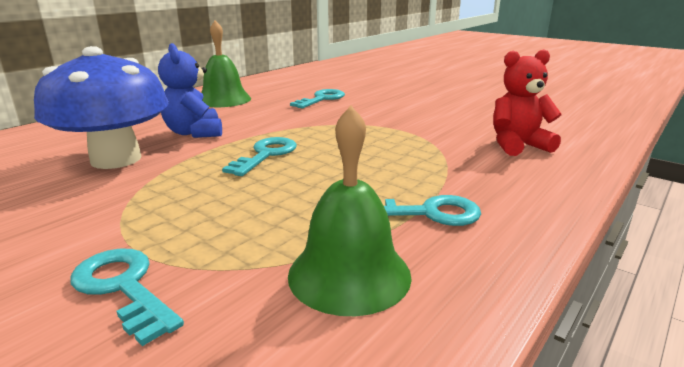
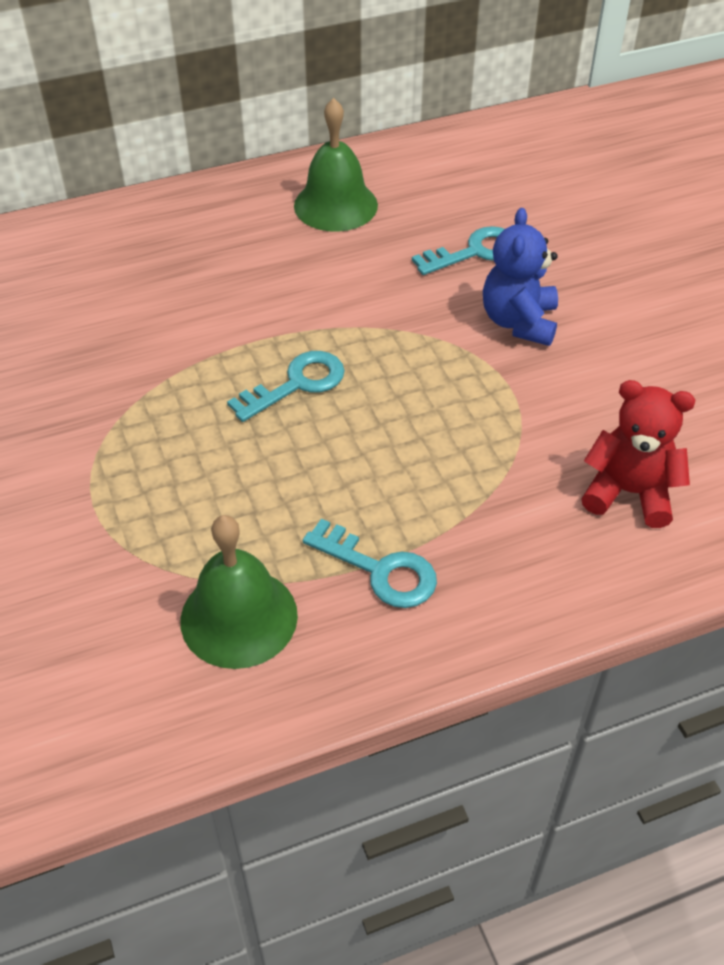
camera: 30 degrees right, 25 degrees up
blue mushroom [34,46,169,169] -> none
turquoise key [70,249,184,346] -> none
blue teddy bear [158,43,222,138] -> blue teddy bear moved to [483,208,558,346]

